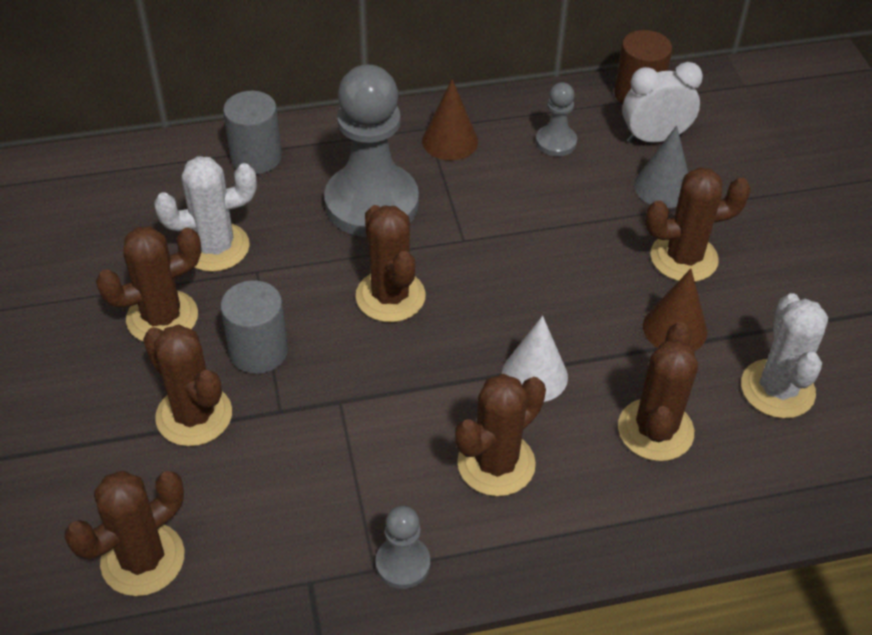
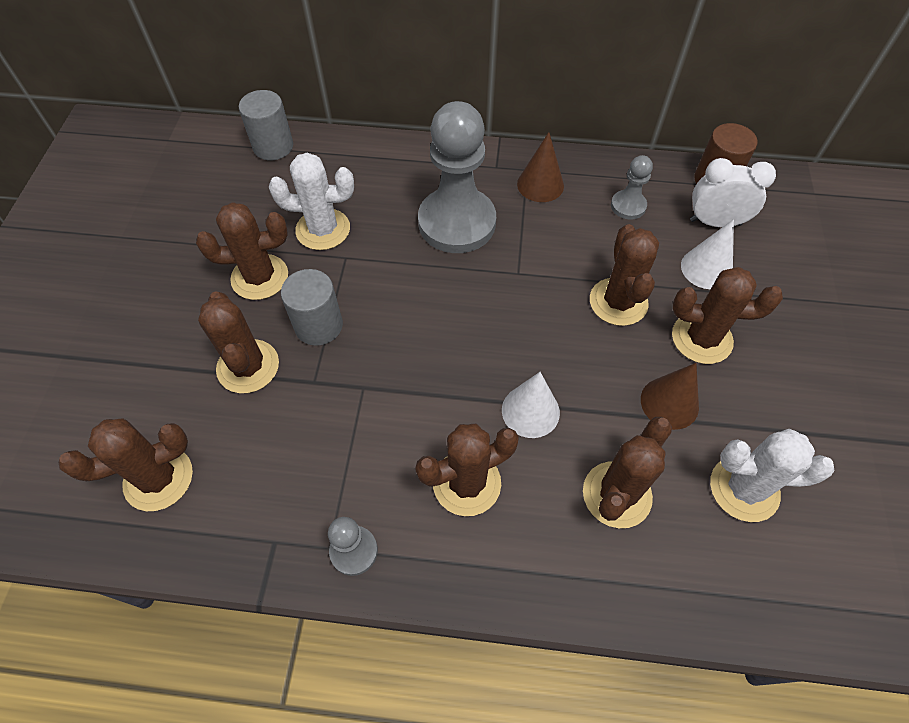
camera: 20 degrees right, 10 degrees up
grey cylinder [223,91,282,174] -> grey cylinder moved to [239,90,293,160]
brown cactus [356,205,426,322] -> brown cactus moved to [590,224,659,326]
grey cone [634,125,688,208] -> white cone [681,219,734,289]
white cactus [741,293,828,419] -> white cactus turned 75 degrees clockwise [710,429,835,522]

